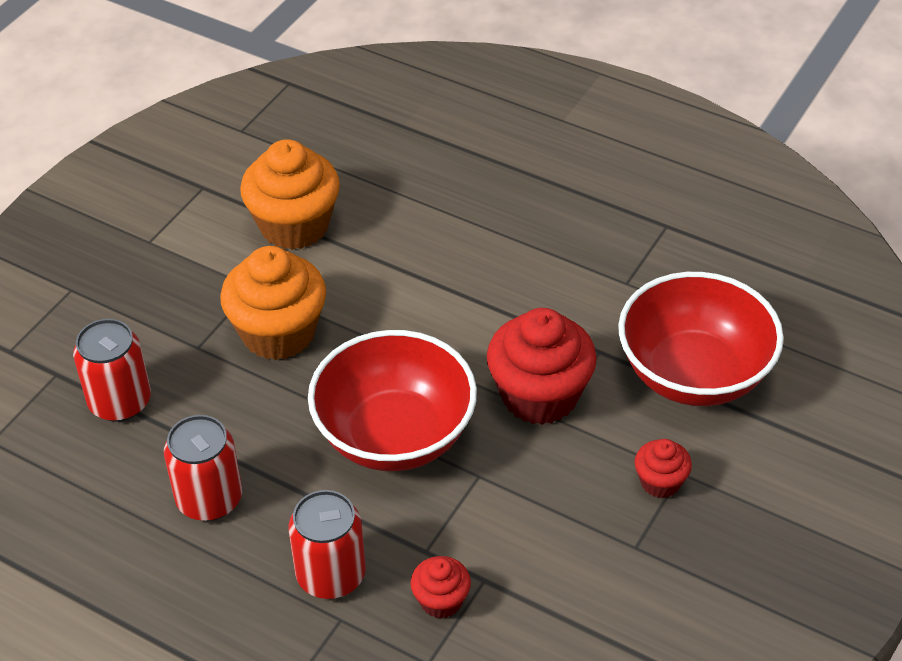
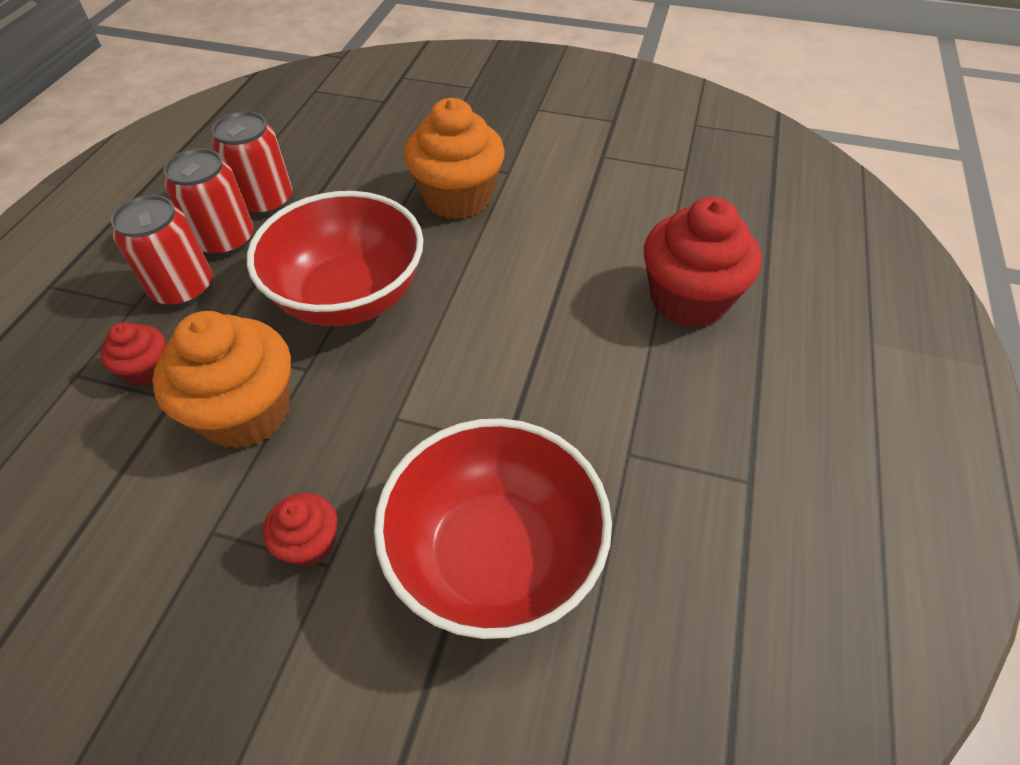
camera: 75 degrees right, 5 degrees up
red can [73,319,151,422] -> red can moved to [164,148,254,256]
orange cupcake [240,139,340,250] -> orange cupcake moved to [152,311,291,449]
red cupcake [487,308,597,425] -> red cupcake moved to [644,197,762,328]

